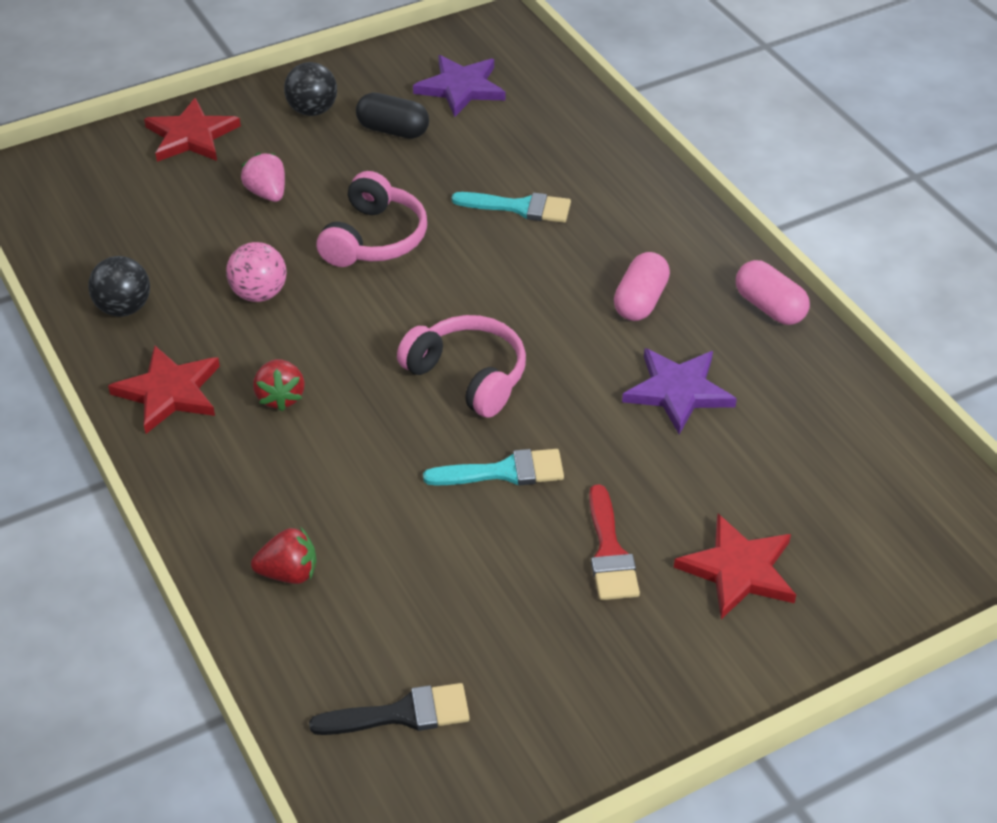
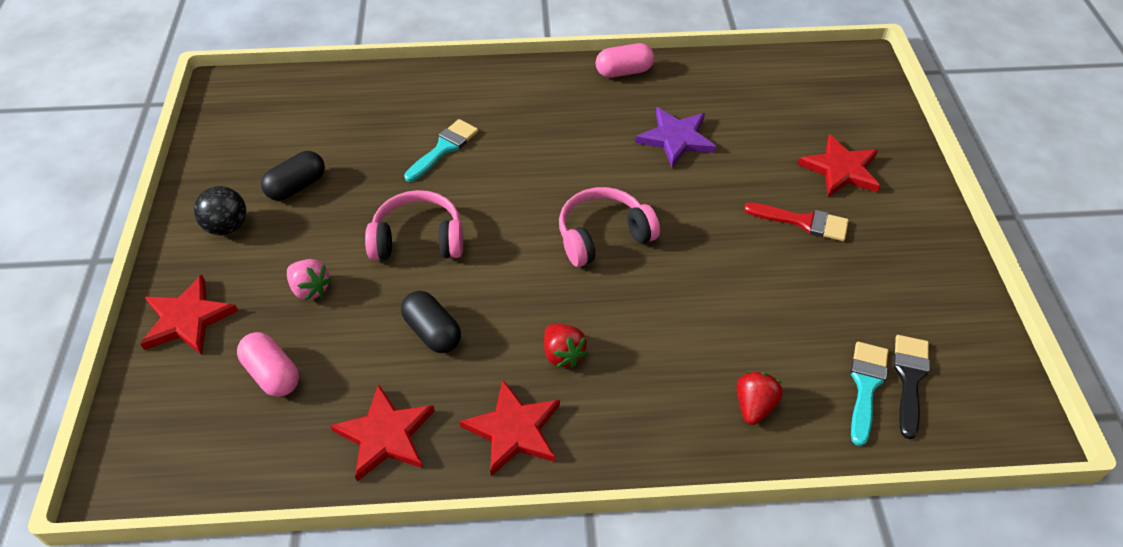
camera: 65 degrees left, 5 degrees up
black ball [88,256,150,317] -> red star [330,384,435,481]
pink ball [226,242,286,302] -> black capsule [401,291,461,353]
pink strawberry [241,153,285,202] -> pink strawberry turned 135 degrees counterclockwise [287,259,332,301]
red strawberry [253,359,304,411] -> red strawberry turned 45 degrees clockwise [544,324,588,368]
pink headphones [317,171,427,267] -> pink headphones turned 45 degrees counterclockwise [365,190,463,260]
purple star [413,55,505,117] -> none
turquoise brush [423,449,564,486] -> turquoise brush moved to [850,342,888,446]
pink capsule [614,252,670,321] -> pink capsule moved to [237,332,299,397]

